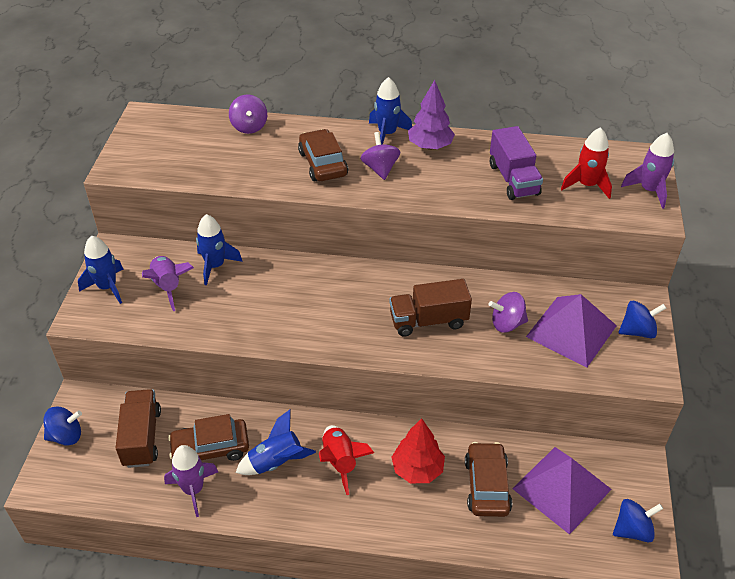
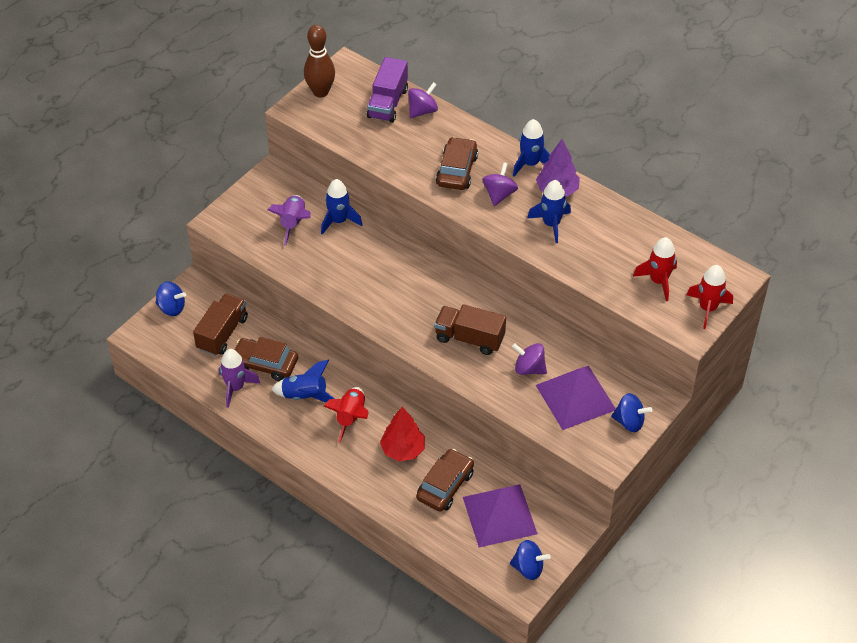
camera: 30 degrees right, 5 degrees up
blue rocket [78,236,123,304] -> blue rocket moved to [527,180,571,243]
purple spinning top [229,95,267,134] -> purple spinning top turned 150 degrees counterclockwise [408,82,438,118]
purple truck [490,126,543,200] -> purple truck moved to [367,57,408,123]
purple rocket [621,133,674,209] -> red rocket [687,265,733,329]
none -> brown bowling pin [304,25,335,98]

